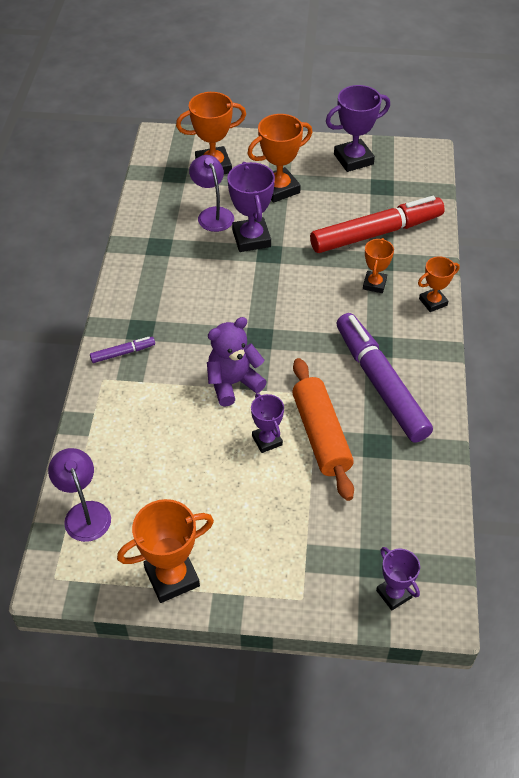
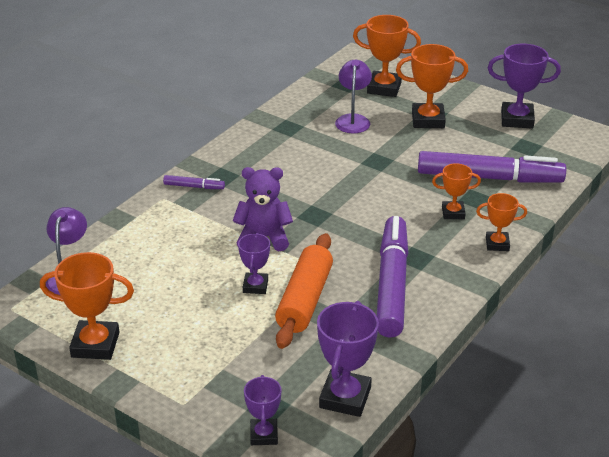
camera: 30 degrees right, 15 degrees down
purple trophy [227,162,275,252] -> purple trophy moved to [317,301,379,417]
red marker [310,196,445,253] -> purple marker [418,151,566,183]
orange trophy [363,238,394,293] -> orange trophy turned 45 degrees clockwise [432,163,481,219]

